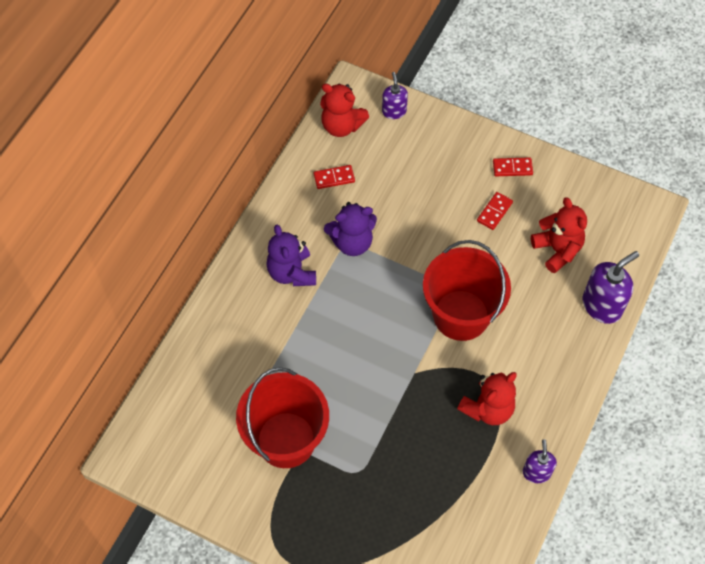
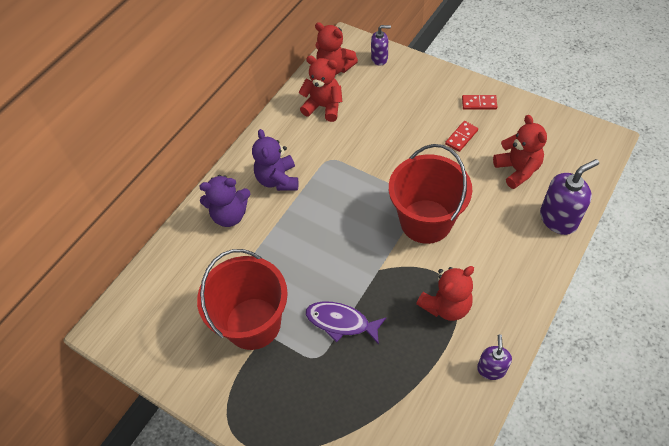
camera: 10 degrees right, 5 degrees down
red domino [314,165,355,189] -> red teddy bear [299,56,342,122]
purple teddy bear [324,202,377,256] -> purple teddy bear moved to [199,175,250,227]
purple soap dispenser [382,72,408,119] -> purple soap dispenser turned 90 degrees clockwise [371,25,391,65]
none -> purple fish [306,302,386,344]

